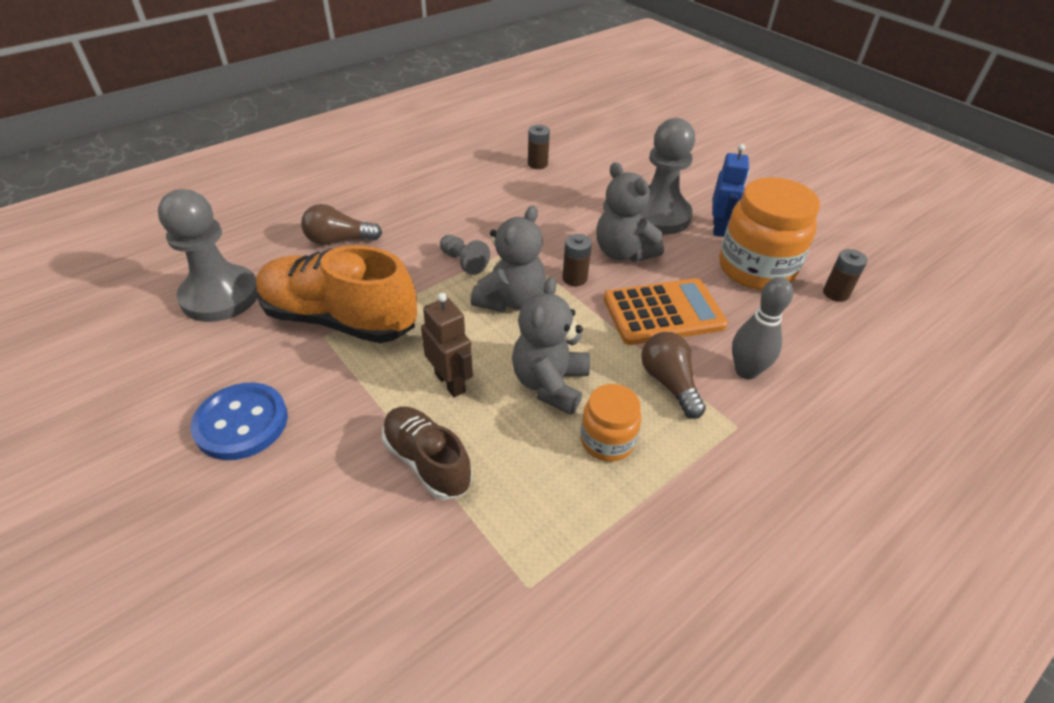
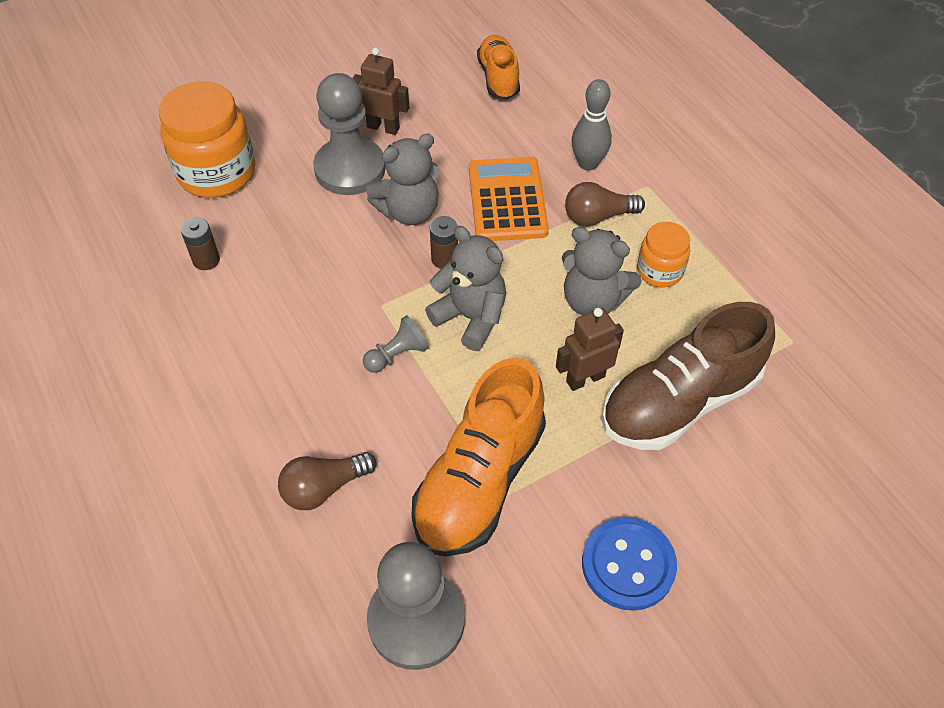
camera: 80 degrees left, 10 degrees up
brown light bulb [301,204,382,245] -> brown light bulb turned 60 degrees clockwise [278,452,376,510]
brown shoe [382,407,472,500] -> brown shoe [602,302,775,450], size x1.70
blue robot [713,144,749,237] -> brown robot [353,48,409,135]
orange jar [719,177,820,290] -> orange jar moved to [159,81,255,198]
brown battery [823,249,868,302] -> orange shoe [477,35,520,100]

